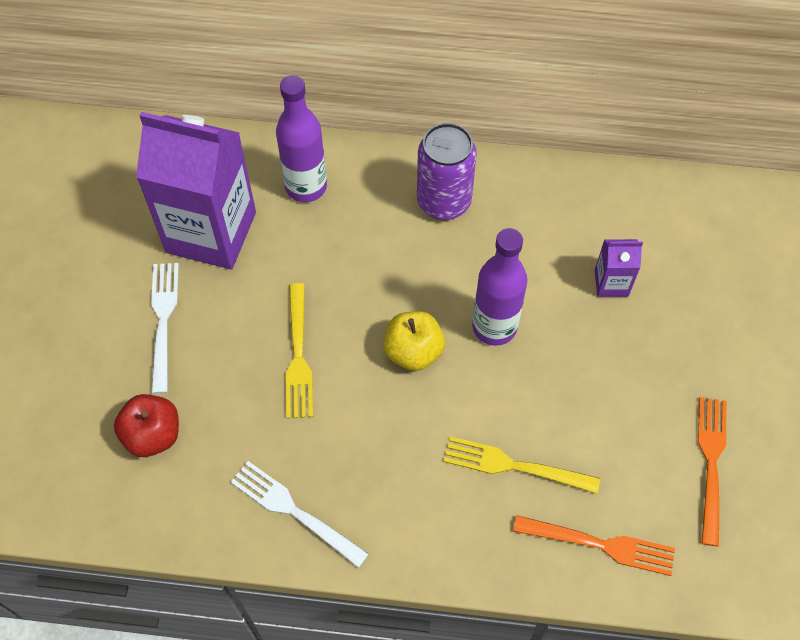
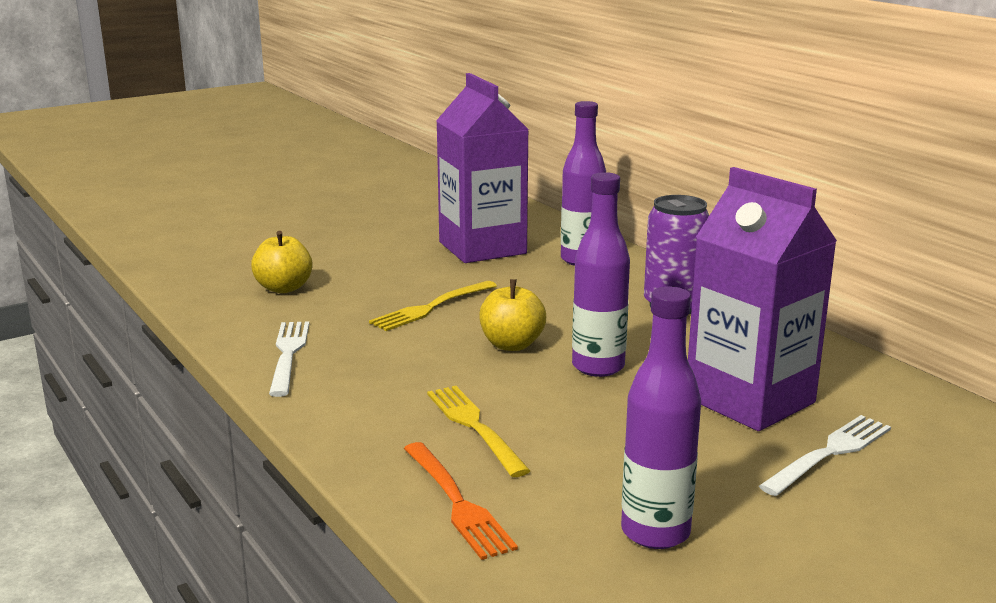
camera: 50 degrees right, 40 degrees down
red apple [114,394,179,457] -> yellow apple [251,231,313,293]
white fork [151,263,179,394] -> white fork moved to [759,415,891,496]
purple carton [595,239,643,297] -> purple carton [688,167,837,431], size x2.32
orange fork [698,397,727,546] -> purple bottle [621,286,701,549]

